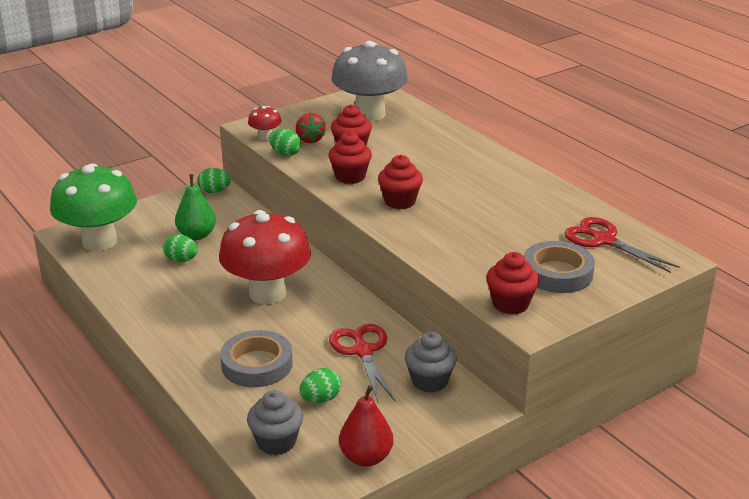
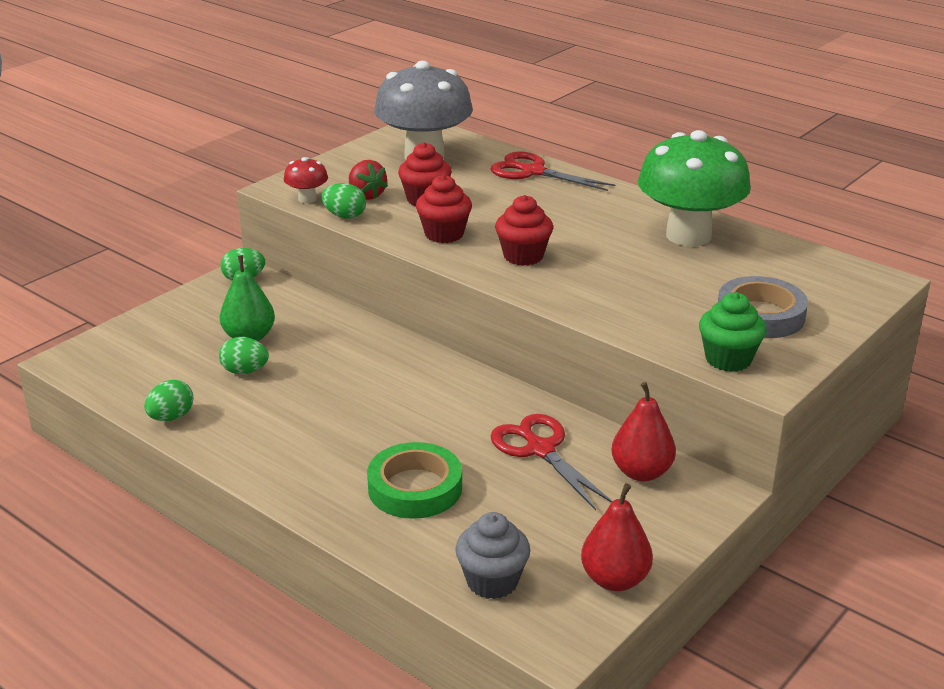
camera: 15 degrees left, 0 degrees up
green mushroom [50,163,137,251] -> green mushroom moved to [638,130,751,247]
red mushroom [219,210,311,304] -> none
grey tape [220,330,293,387] -> green tape [367,442,462,519]
green egg [300,368,341,403] -> green egg moved to [144,380,193,421]
grey cupcake [405,331,457,393] -> red pear [612,382,676,481]
red cupcake [486,252,539,314] -> green cupcake [699,292,766,372]
red scissors [564,217,680,273] -> red scissors moved to [491,151,615,191]

